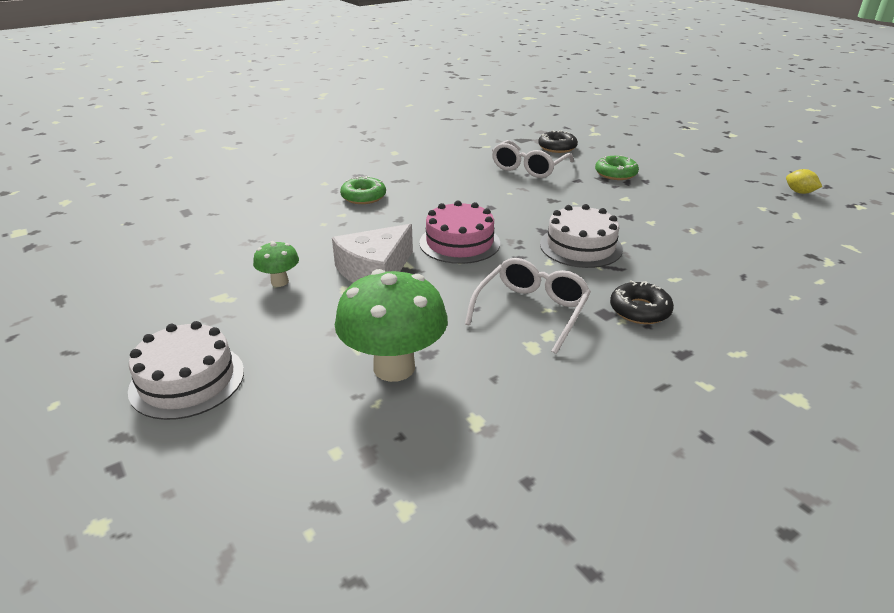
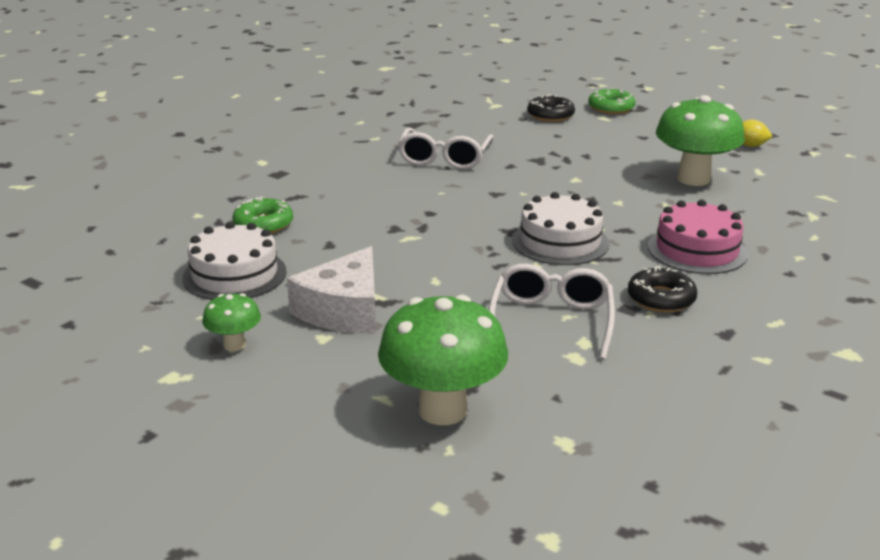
camera: 20 degrees left, 5 degrees down
white cake [128,321,244,420] -> white cake moved to [182,222,287,300]
pink cake [419,201,500,264] -> pink cake moved to [648,200,748,274]
black donut [538,130,578,153] -> black donut moved to [527,95,575,122]
green donut [595,155,639,180] -> green donut moved to [588,88,636,114]
none -> green mushroom [656,95,745,186]

